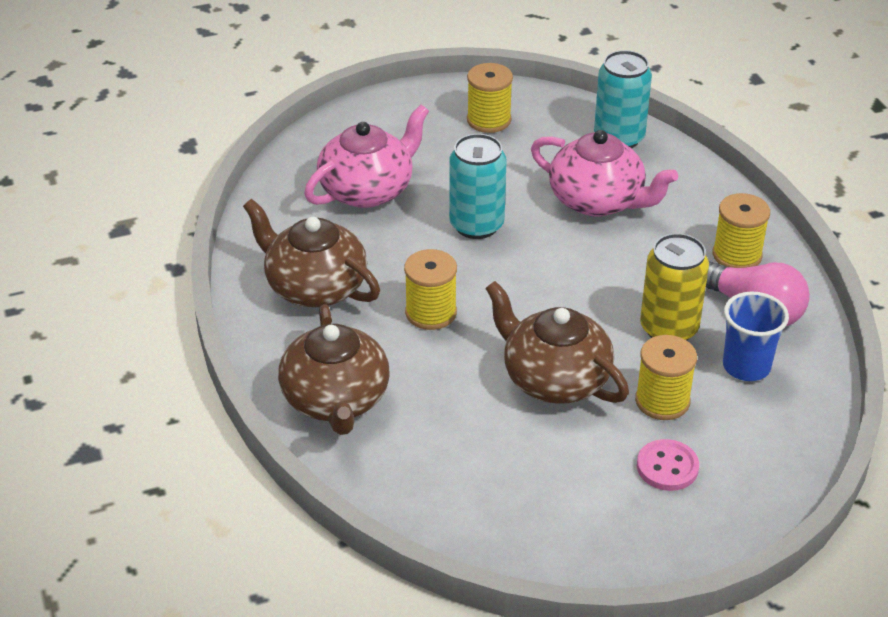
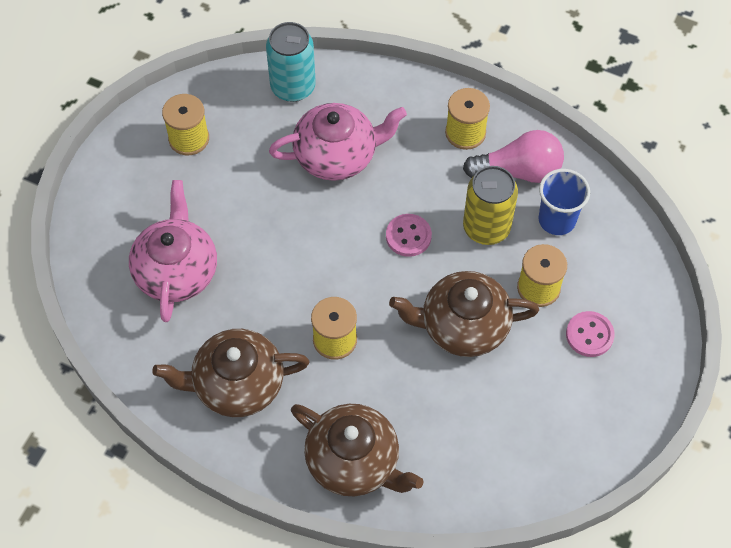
camera: 45 degrees left, 20 degrees up
turquoise can [449,134,507,239] -> none
none -> pink button [386,214,432,257]

